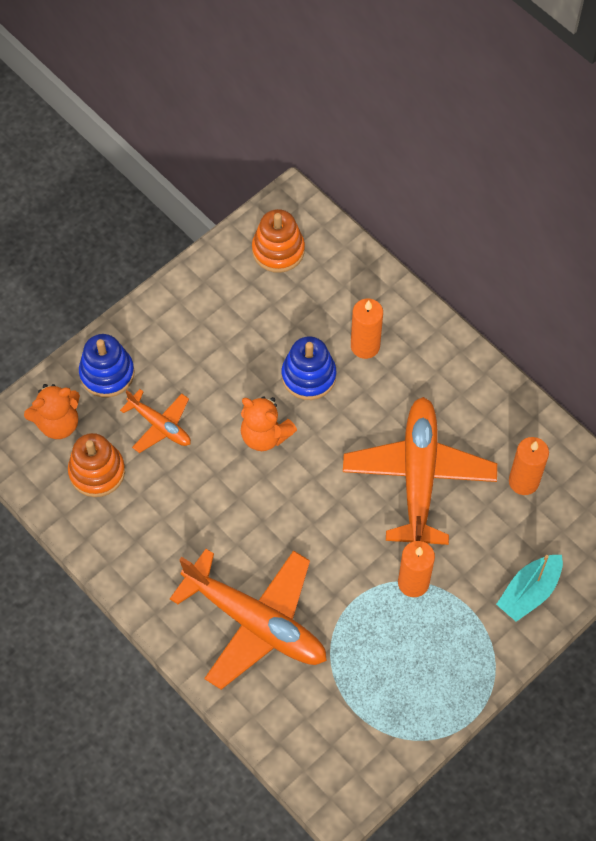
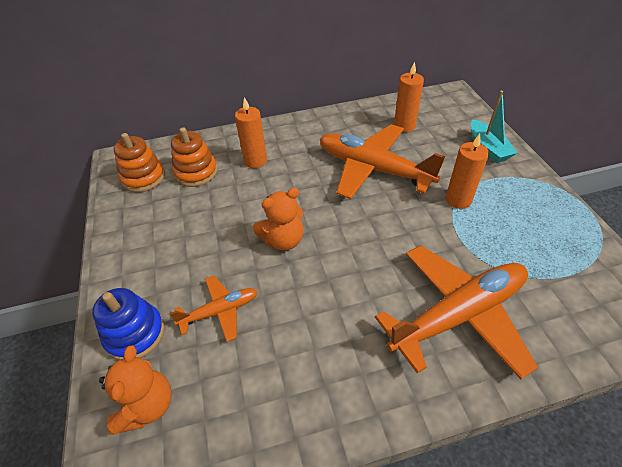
camera: 60 degrees left, 15 degrees down
orange stacking toy [68,433,125,497] -> orange stacking toy moved to [171,127,218,187]
blue stacking toy [282,336,336,400] -> none

